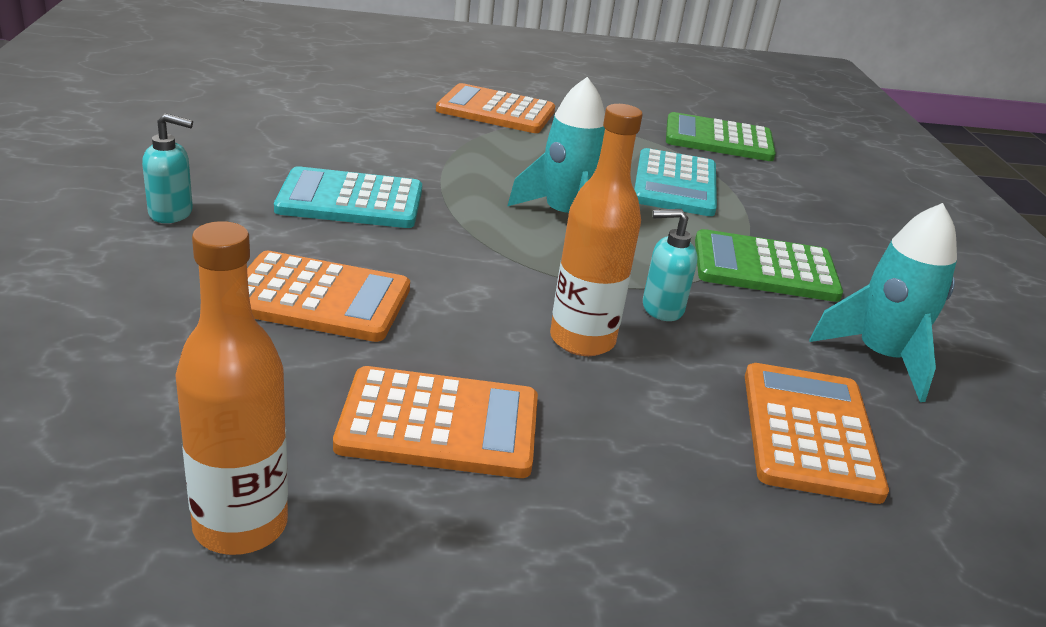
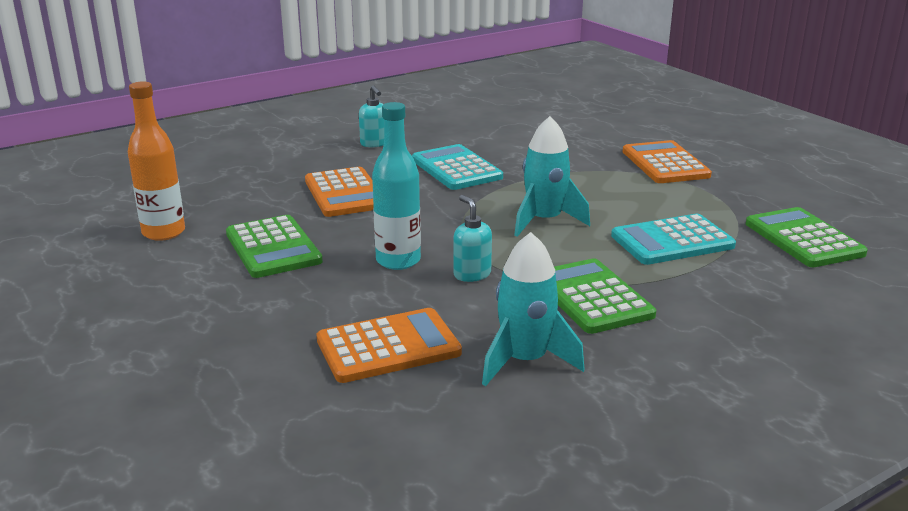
camera: 65 degrees right, 5 degrees down
orange calculator [333,366,538,478] -> green calculator [226,215,323,278]
orange bottle [550,104,643,356] -> turquoise bottle [372,102,421,270]

